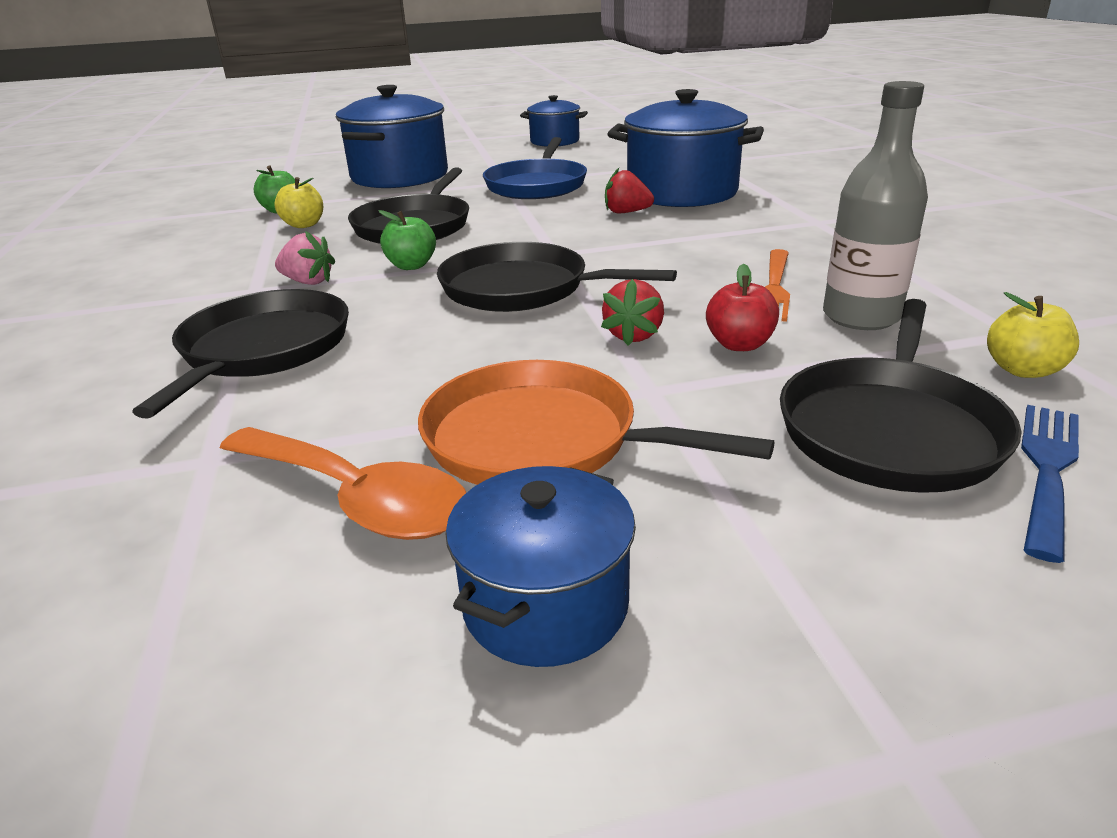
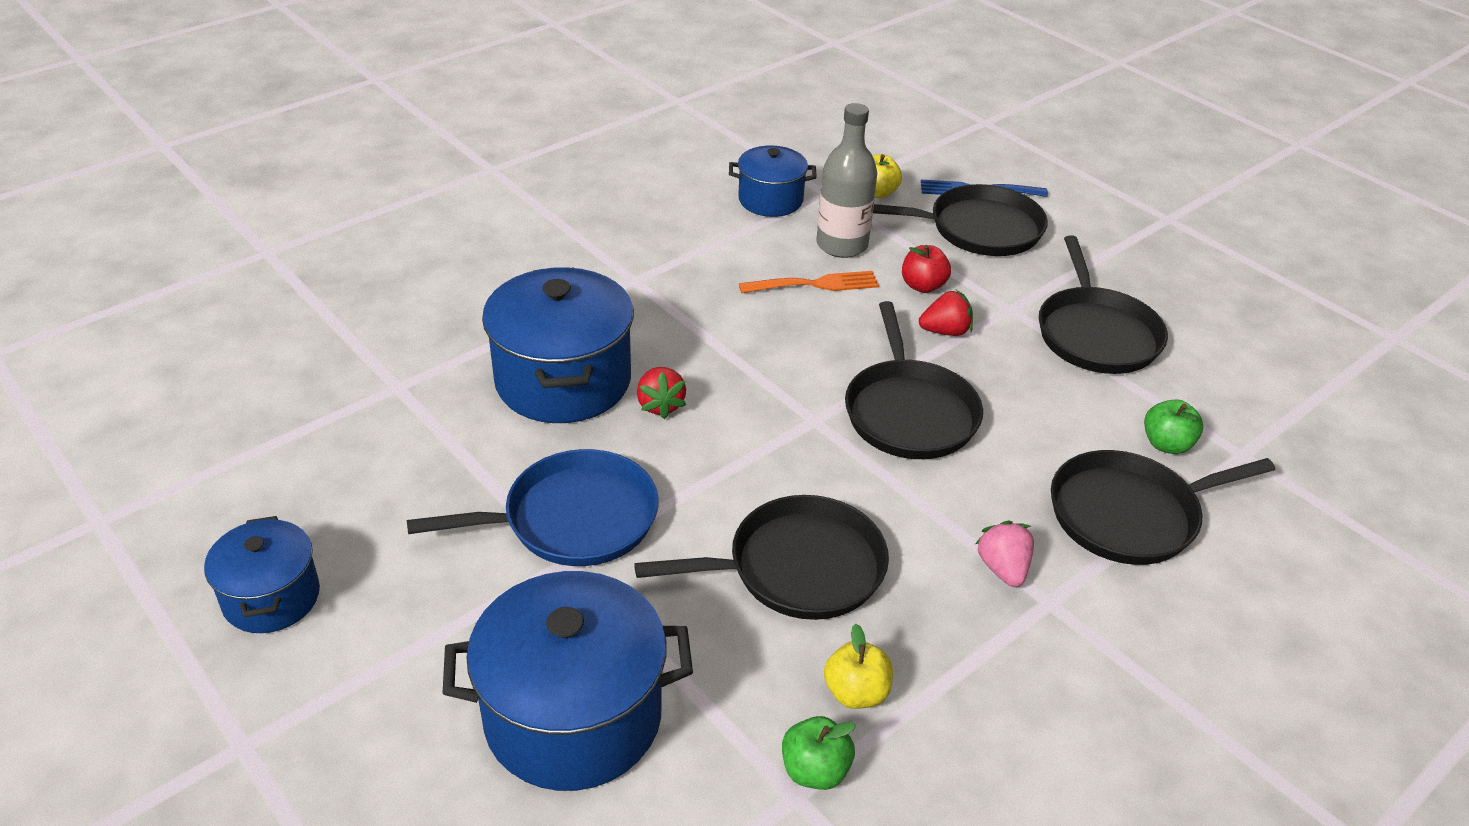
camera: 120 degrees left, 10 degrees up
orange spoon [220,427,466,540] -> none
green apple [379,210,436,270] -> green apple moved to [1144,399,1203,454]
orange pan [418,360,775,485] -> black pan [1039,235,1168,374]
blue pot [445,466,636,667] -> blue pot moved to [729,146,817,217]

